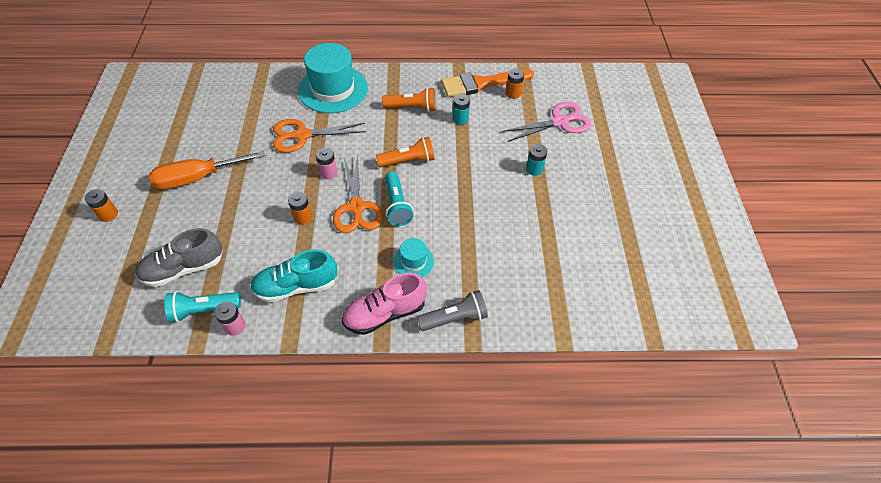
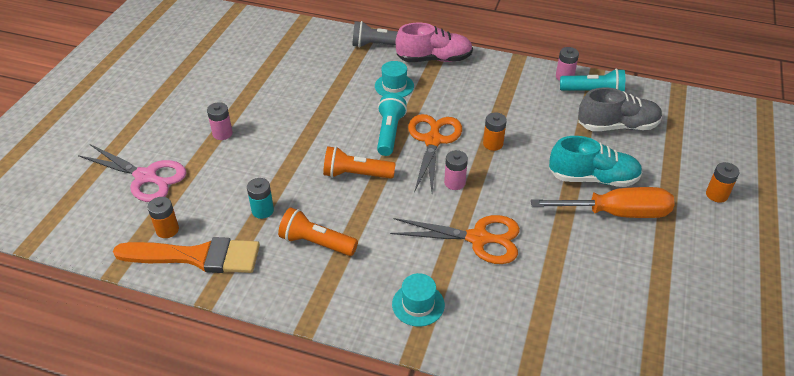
camera: 160 degrees left, 10 degrees down
turquoise shoe [250,249,337,303] -> turquoise shoe moved to [549,136,642,187]
turquoise hat [298,43,368,113] -> turquoise hat [392,273,445,327], size x0.47
pink scissors [502,102,591,142] -> pink scissors turned 150 degrees counterclockwise [78,144,187,202]
turquoise battery [526,144,547,176] -> pink battery [207,102,233,140]

